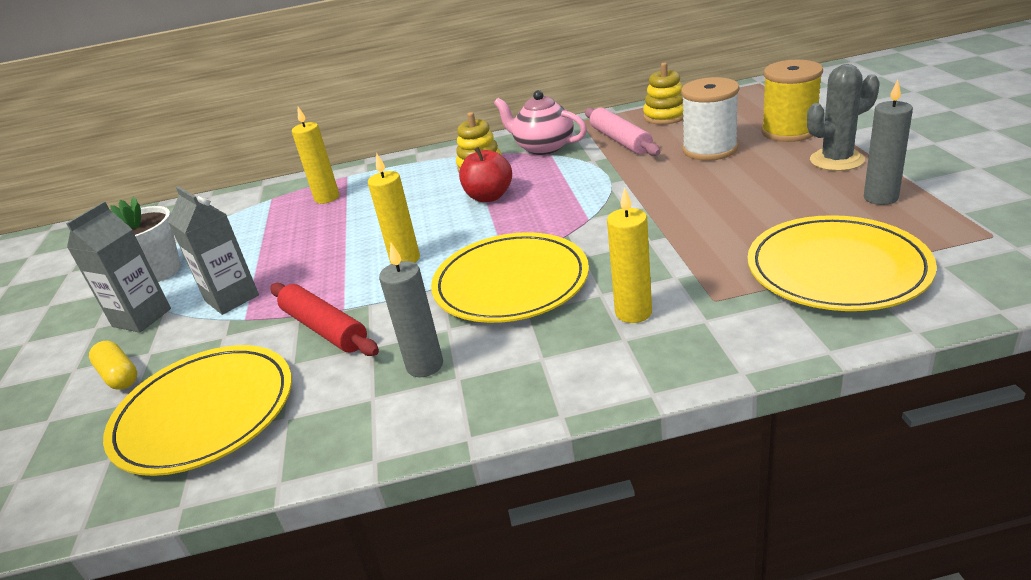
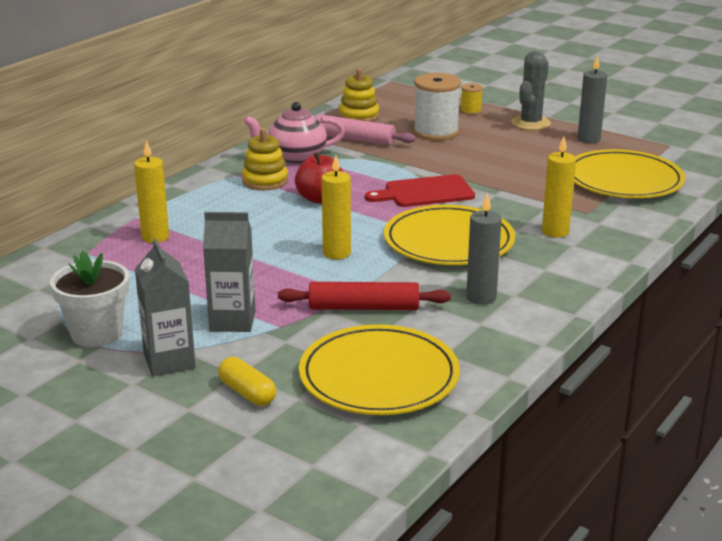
camera: 50 degrees left, 5 degrees down
yellow capsule [89,341,137,390] -> yellow capsule turned 45 degrees clockwise [218,357,276,406]
yellow spool [762,60,823,142] -> yellow spool [460,83,483,115], size x0.49
none -> red cutting board [365,174,475,207]

